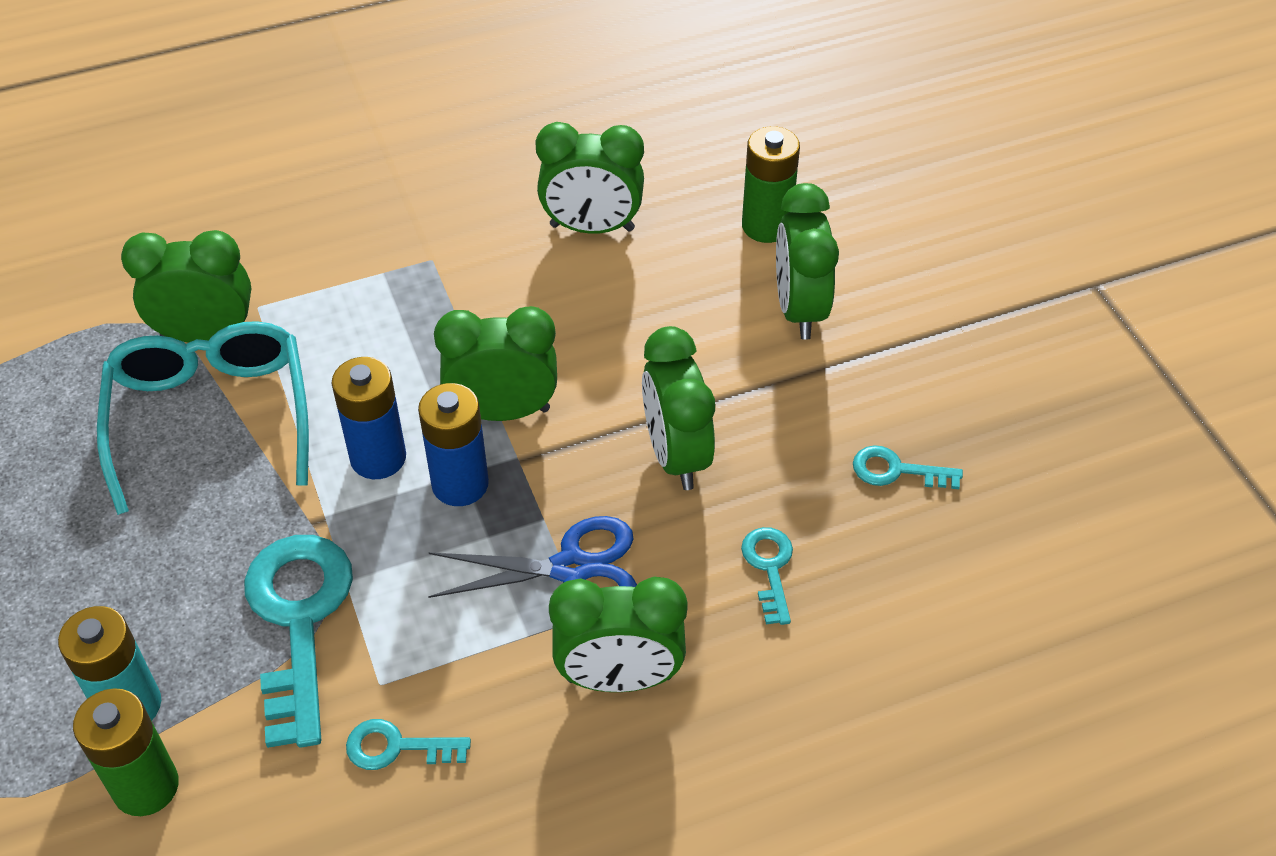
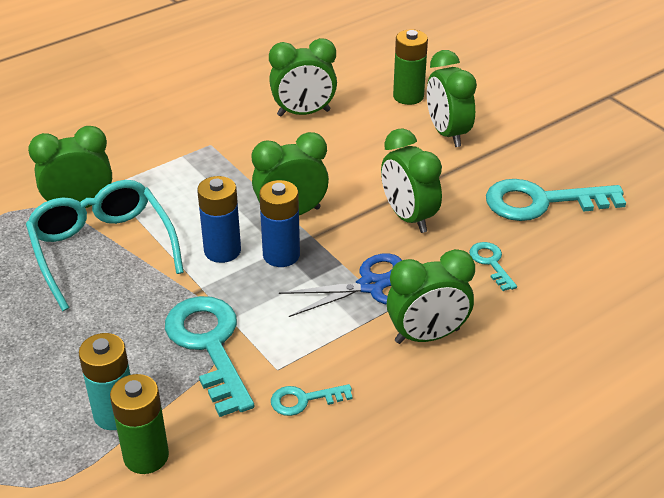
camera: 15 degrees left, 10 degrees down
turquoise key [853,445,963,489] -> turquoise key [486,179,626,221], size x2.06

